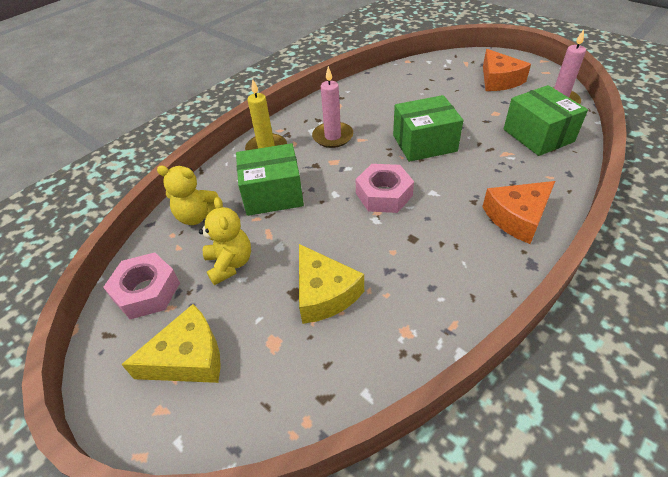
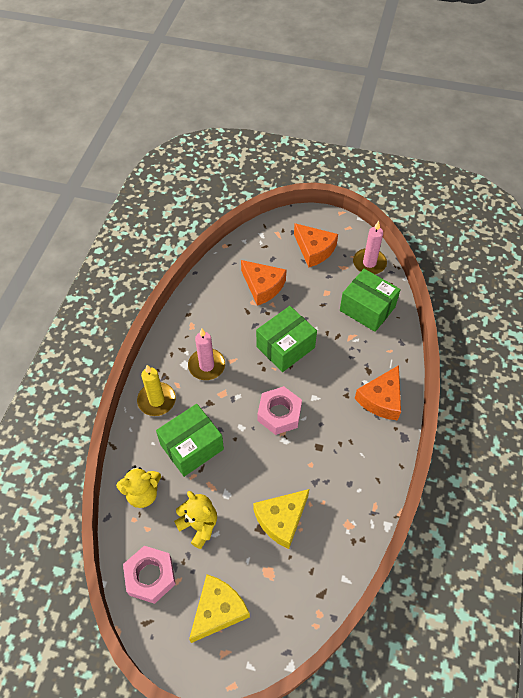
camera: 30 degrees left, 10 degrees up
yellow cheese [299,244,364,324] -> yellow cheese turned 105 degrees clockwise [253,489,309,549]
none -> orange cheese [241,260,286,306]

